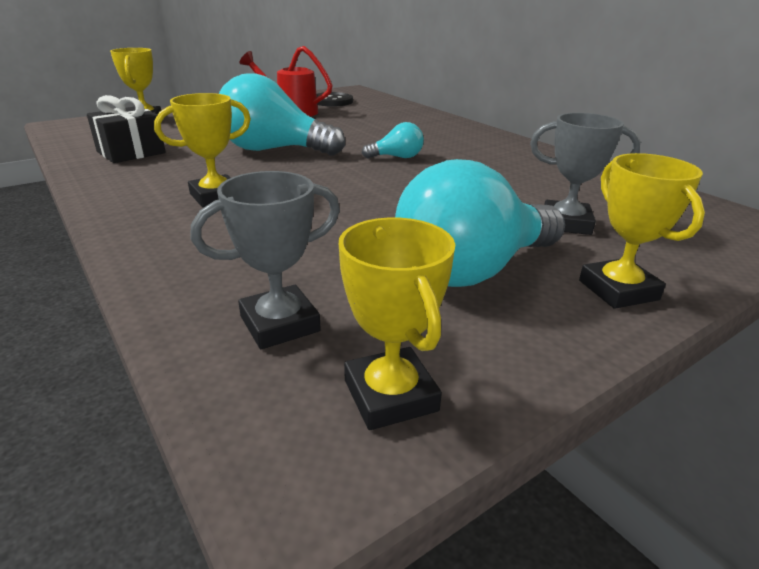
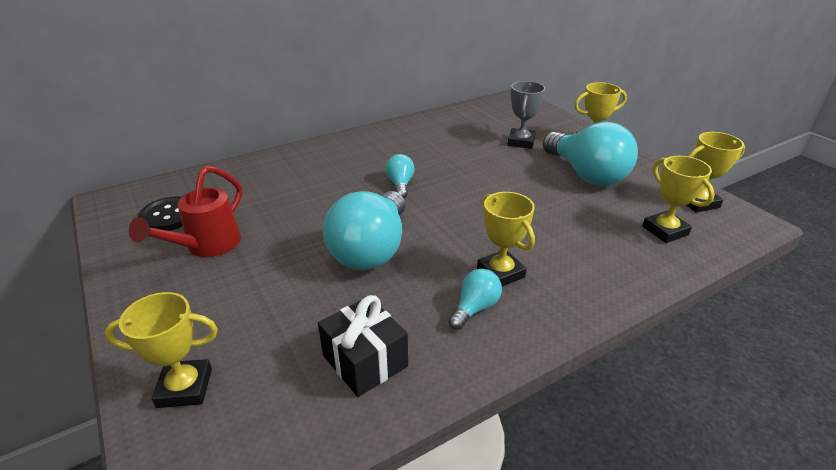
camera: 85 degrees left, 5 degrees up
grey trophy [191,171,340,349] -> yellow trophy [642,156,715,243]
none -> turquoise light bulb [448,269,502,330]

